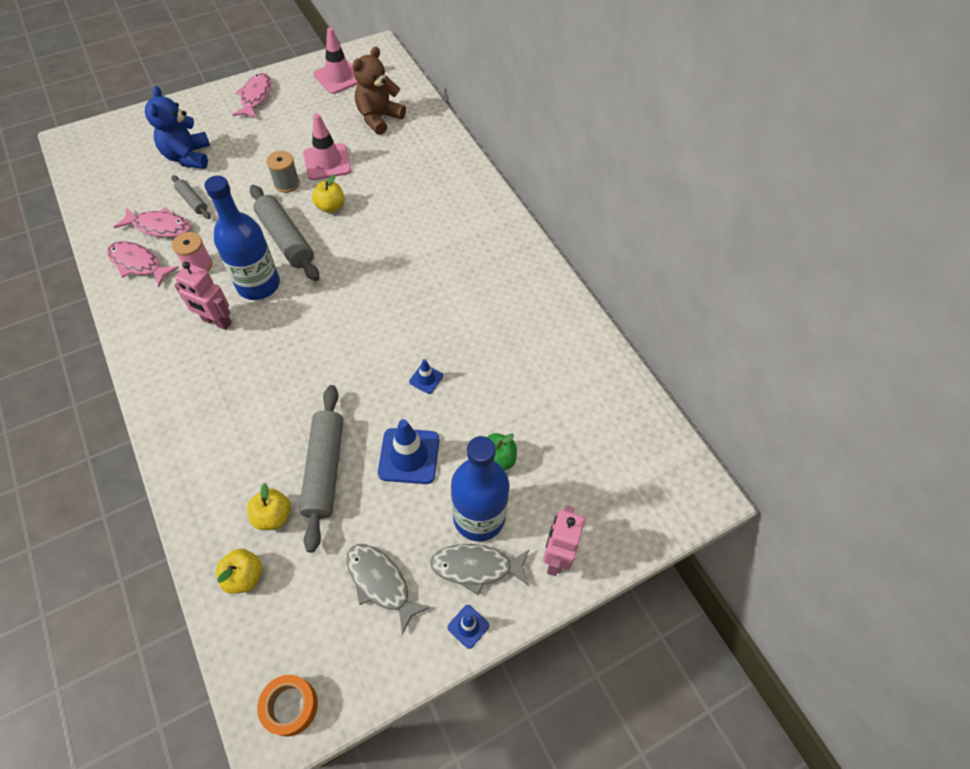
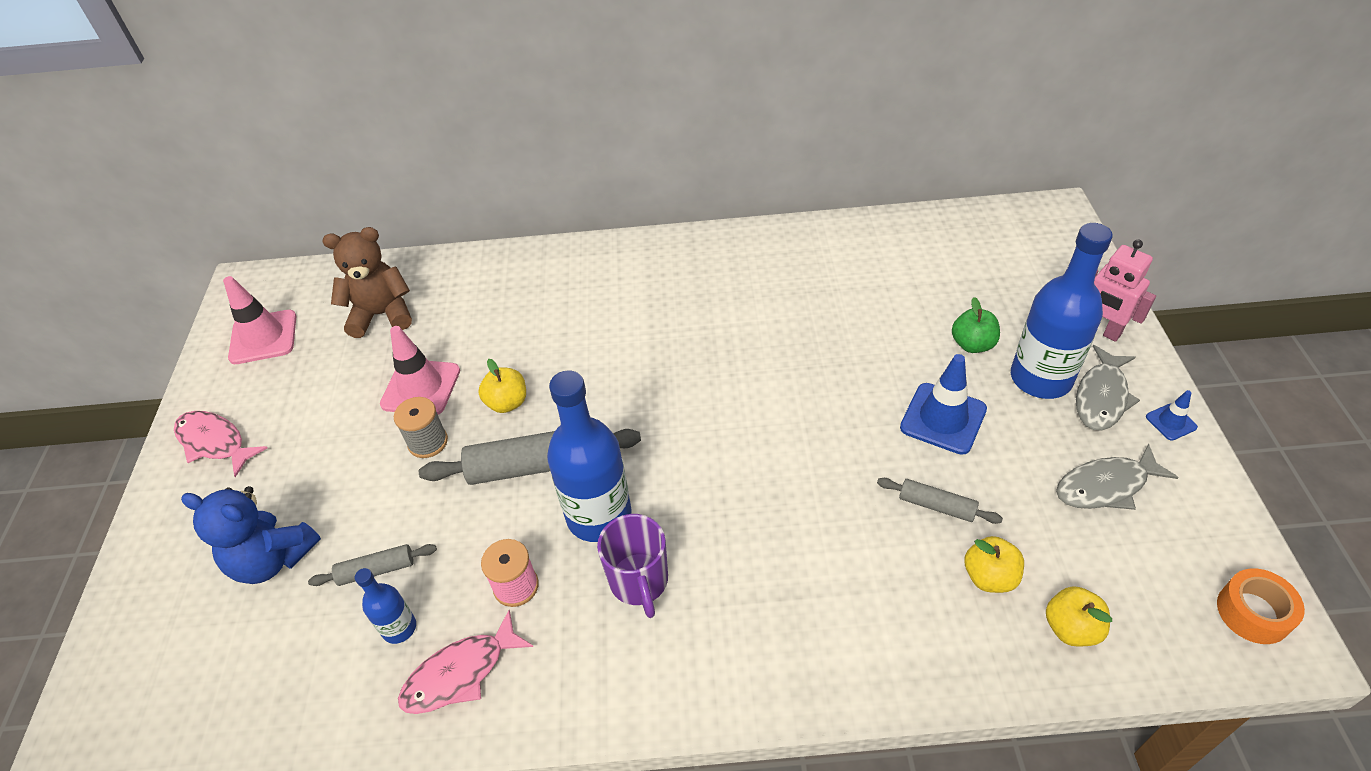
camera: 60 degrees left, 10 degrees down
pink fish [114,207,191,237] -> blue bottle [355,568,416,644]
pink robot [174,262,232,330] -> purple mug [597,514,668,618]
grey rolling pin [299,385,343,553] -> grey rolling pin [877,478,1003,524], size x0.53
brown teddy bear [352,47,406,135] -> brown teddy bear turned 105 degrees clockwise [322,227,412,338]
blue traffic cone [409,359,443,394] -> none

